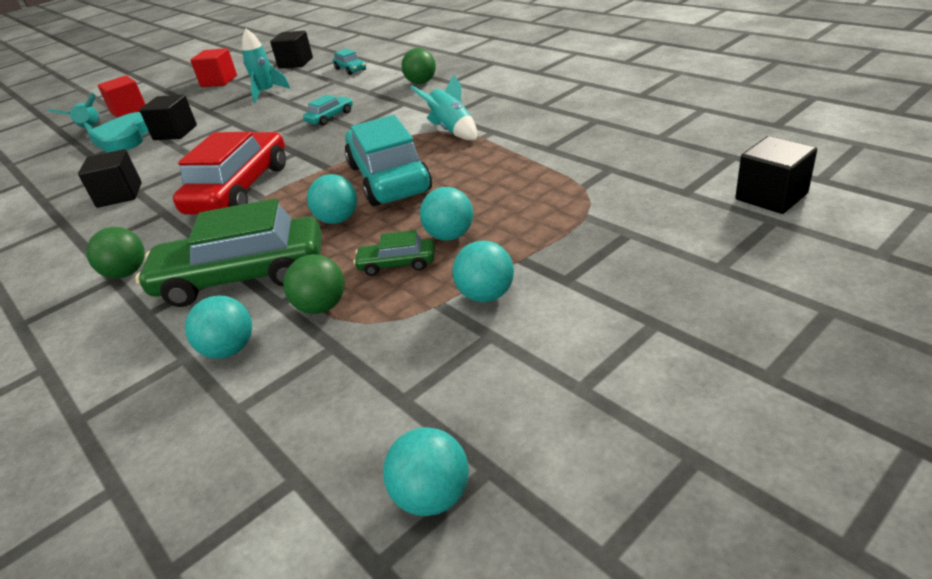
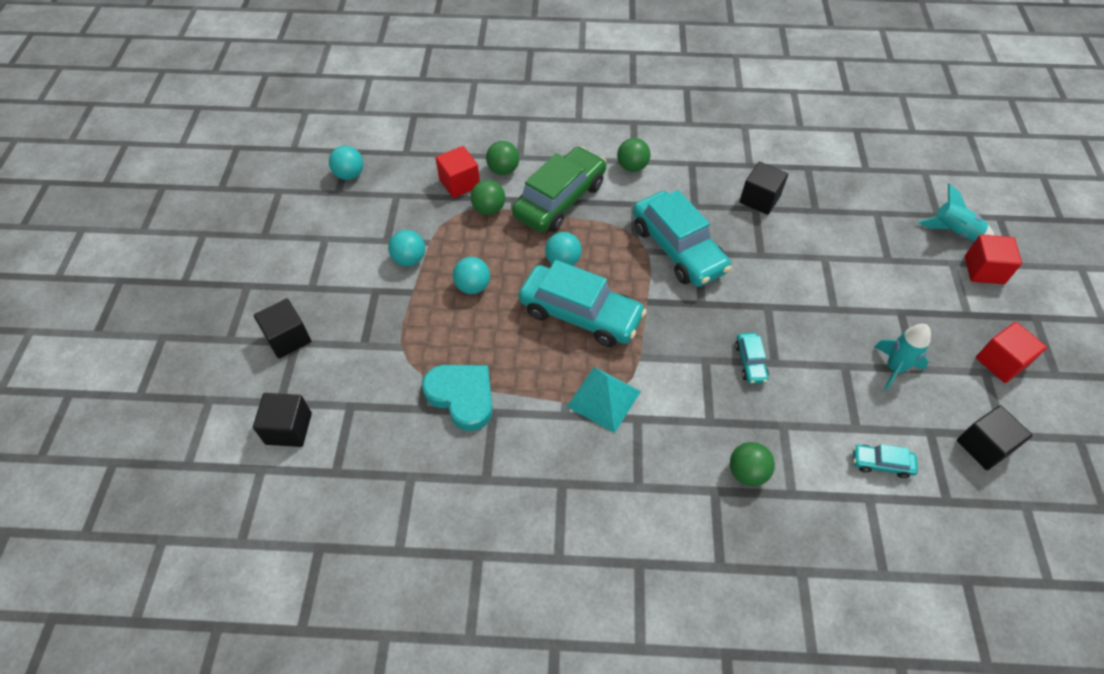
camera: 130 degrees right, 20 degrees up
turquoise heart [87,112,149,153] -> turquoise heart moved to [422,365,493,431]
black cube [139,95,197,140] -> black cube moved to [254,298,311,358]
red car [173,132,286,215] -> turquoise car [633,190,732,287]
turquoise ball [185,295,252,358] -> green ball [486,141,519,175]
green car [353,230,435,276] -> none
turquoise rocket [410,75,477,141] -> turquoise pyramid [567,367,641,433]
none -> red cube [436,146,480,198]

